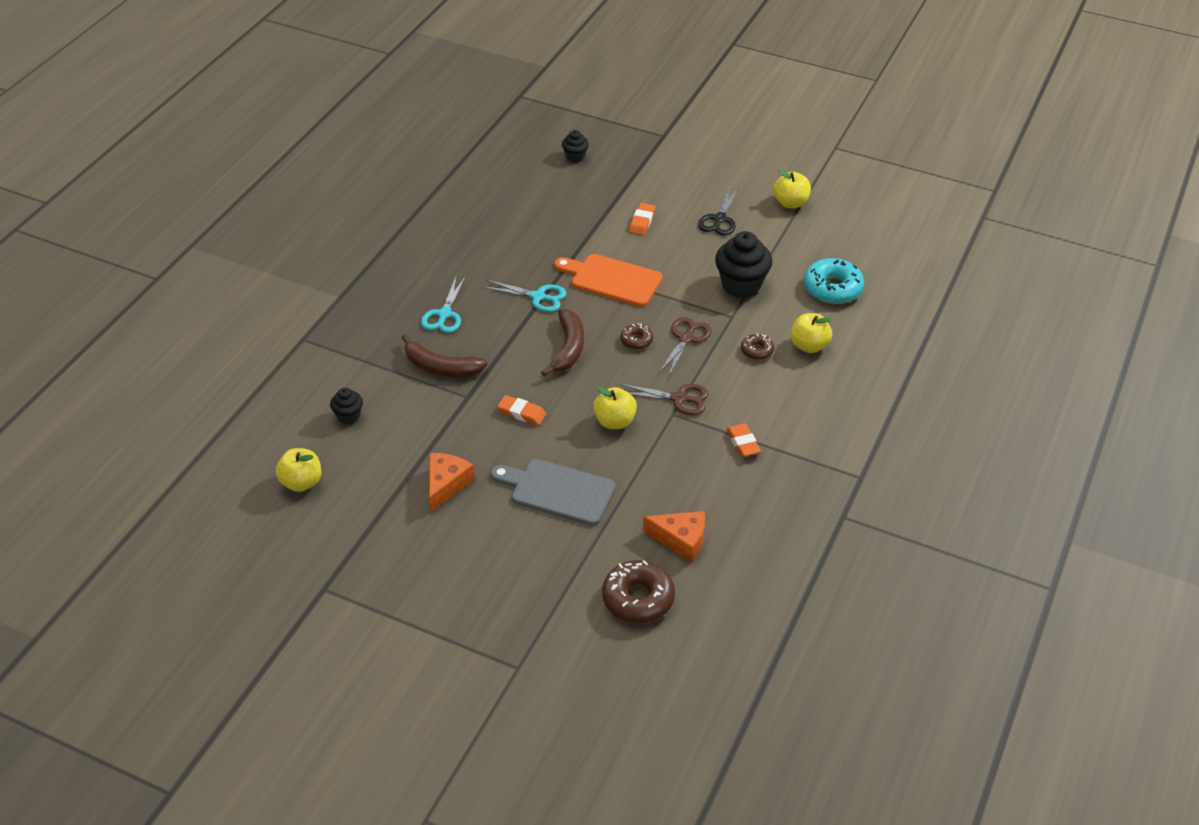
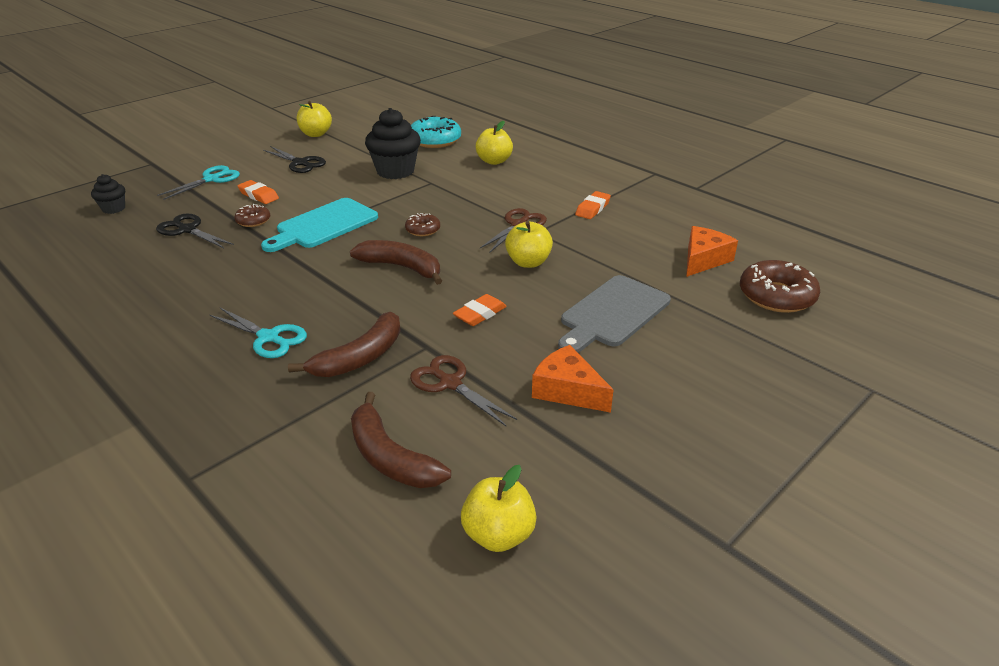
camera: 70 degrees left, 10 degrees down
black cupcake [330,388,363,424] -> brown banana [351,392,451,488]
turquoise scissors [483,280,566,312] -> turquoise scissors moved to [157,165,240,200]
orange cutting board [554,254,663,307] -> turquoise cutting board [261,198,378,252]
brown scissors [658,317,711,377] -> brown scissors moved to [410,355,517,426]
orange eraser [726,423,761,457] -> orange eraser turned 60 degrees counterclockwise [575,191,611,219]
brown donut [741,334,774,360] -> brown donut moved to [234,204,270,227]
none -> black scissors [156,214,234,248]

